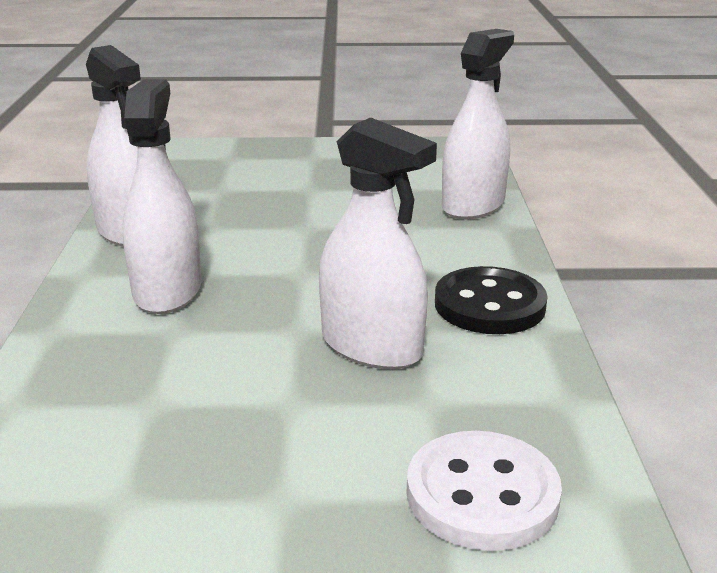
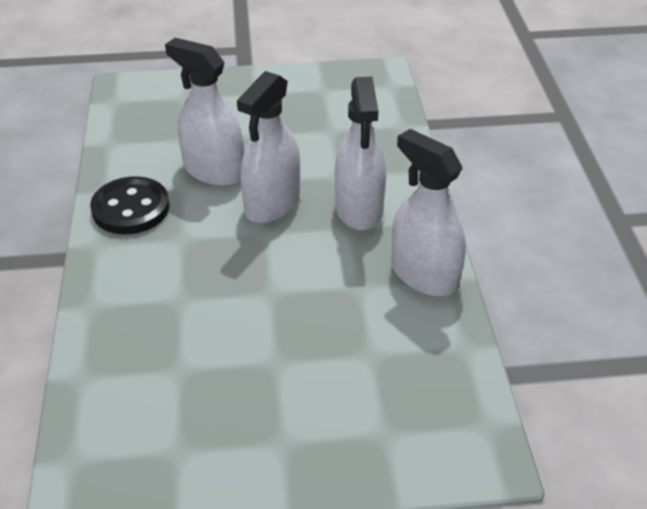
camera: 175 degrees right, 15 degrees up
white button [406,431,562,551] -> none
white spray bottle [442,29,514,219] -> white spray bottle moved to [237,71,300,223]

